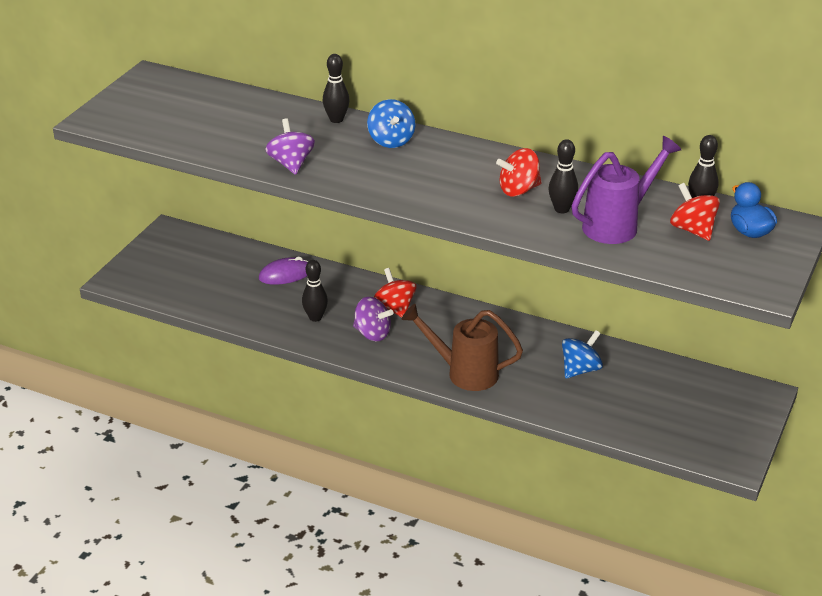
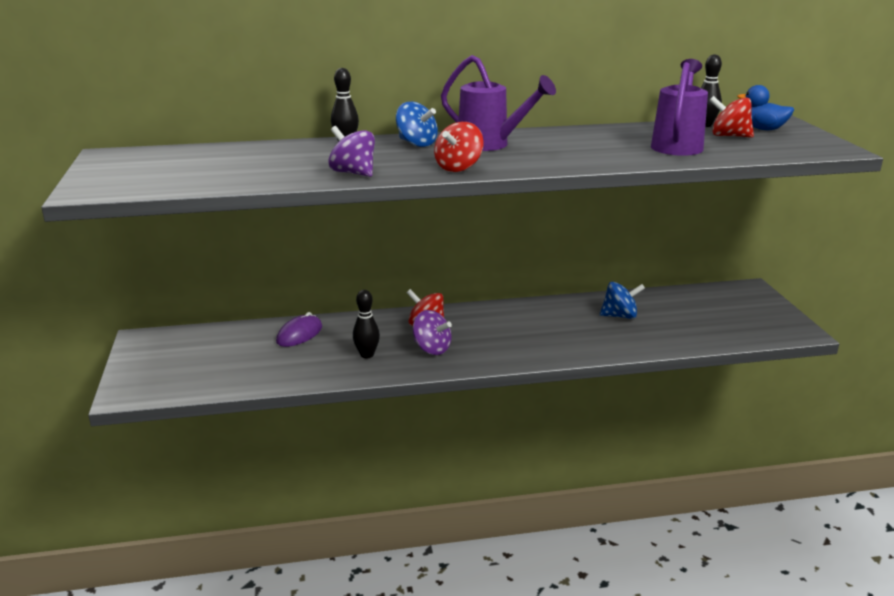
camera: 35 degrees left, 10 degrees down
purple spinning top [353,297,393,341] -> purple spinning top turned 45 degrees clockwise [413,310,452,355]
brown watering can [401,304,523,391] -> none
red spinning top [496,148,542,196] -> red spinning top moved to [434,122,483,172]
black bowling pin [549,139,578,213] -> none
blue spinning top [562,330,603,378] -> blue spinning top turned 75 degrees clockwise [600,282,645,319]
none -> purple watering can [441,55,556,151]

